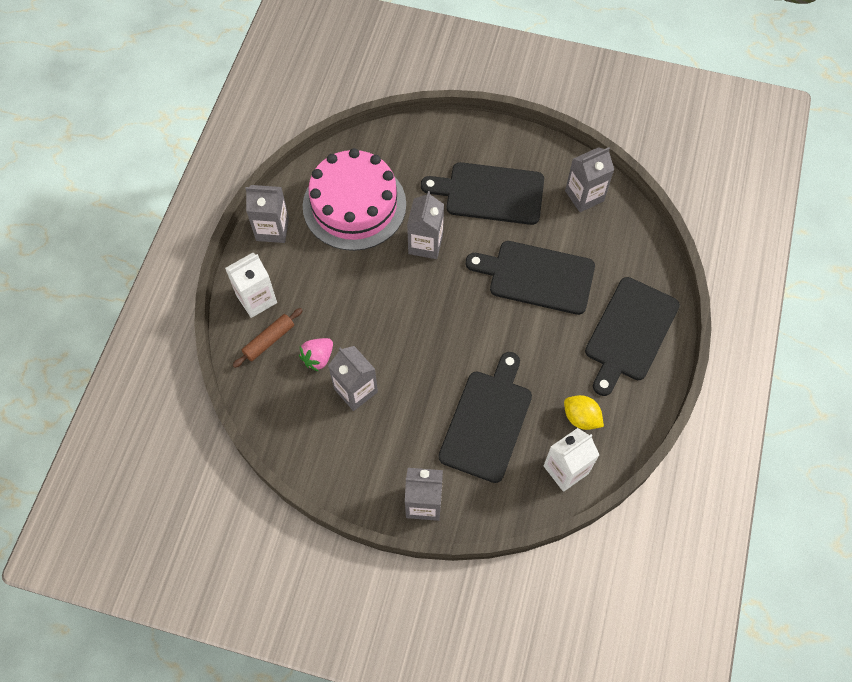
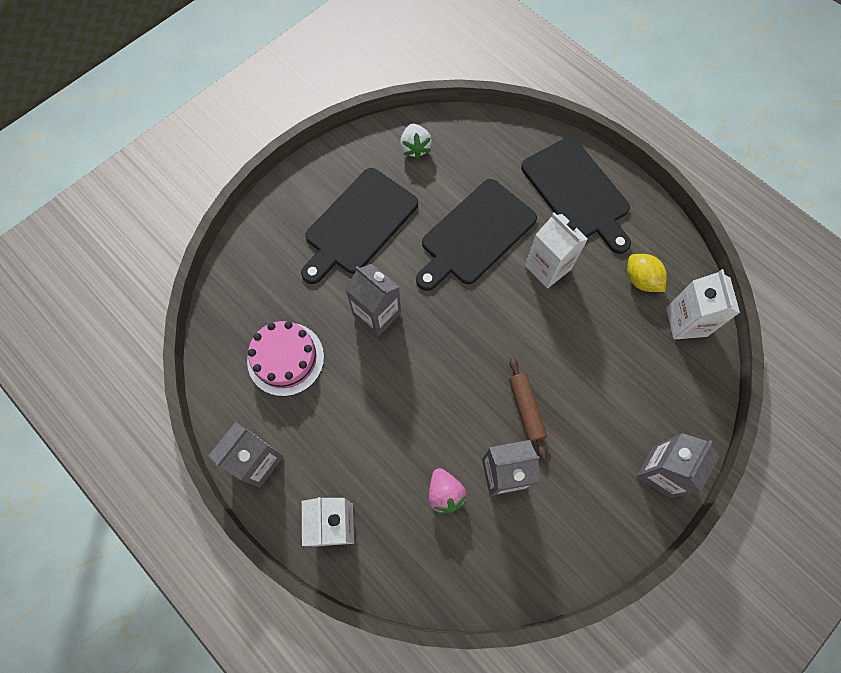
camera: 60 degrees left, 5 degrees up
brown rolling pin [232,308,303,368] -> brown rolling pin moved to [509,358,547,459]
pink cake [303,148,406,251] -> pink cake [247,321,324,396], size x0.61
black cutting board [439,352,532,483] -> none
yellow lemon [564,395,604,430] -> yellow lemon turned 75 degrees clockwise [627,254,667,292]
grey carton [565,147,614,212] -> white strawberry [400,124,432,159]
none -> white carton [525,213,588,289]

